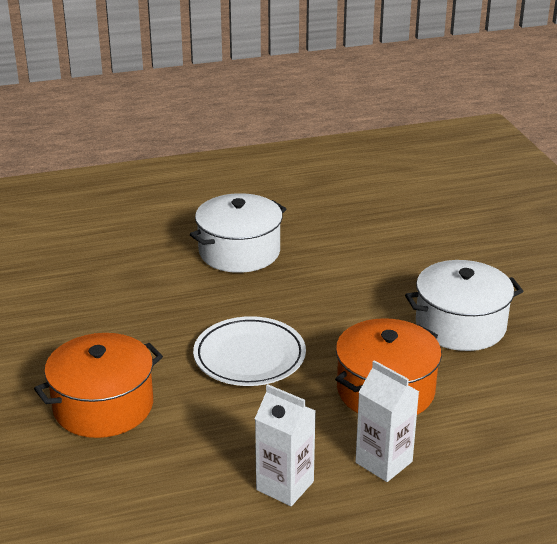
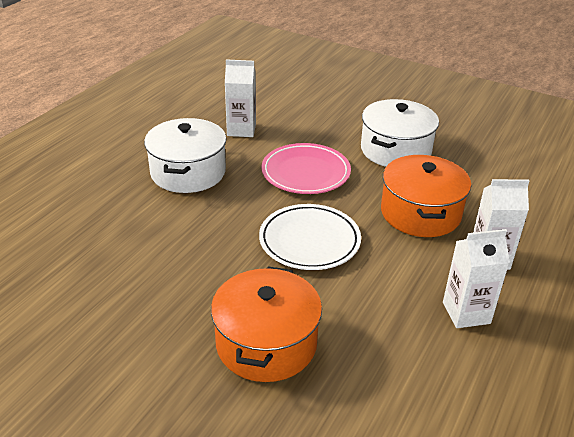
camera: 45 degrees left, 5 degrees up
none -> white carton [225,59,256,137]
none -> pink plate [261,143,351,194]

